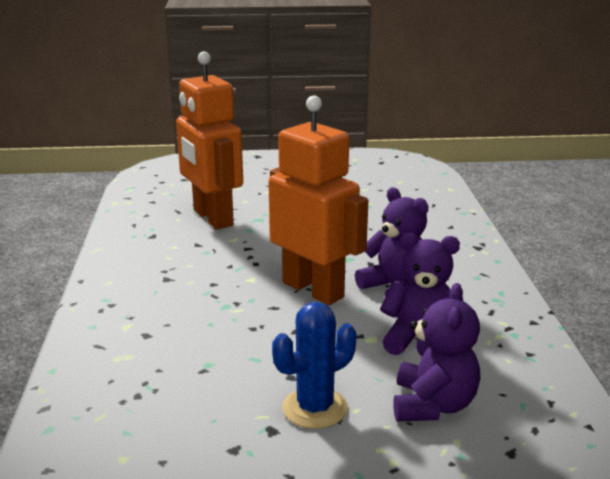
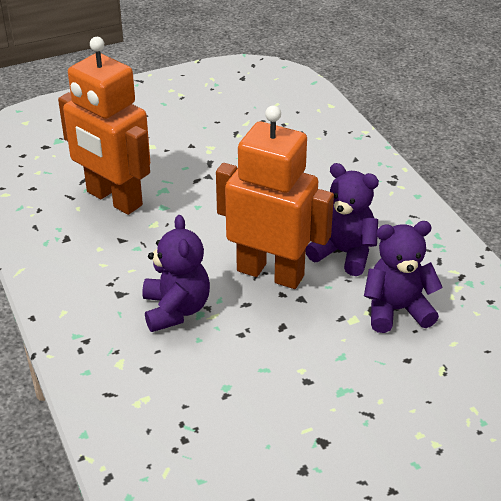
camera: 20 degrees left, 15 degrees up
blue cactus [272,302,356,429] -> none
purple teddy bear [393,283,480,422] -> purple teddy bear moved to [143,215,210,332]

